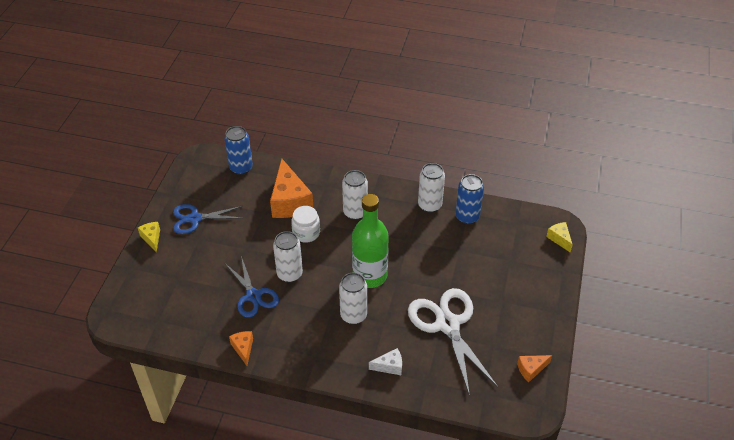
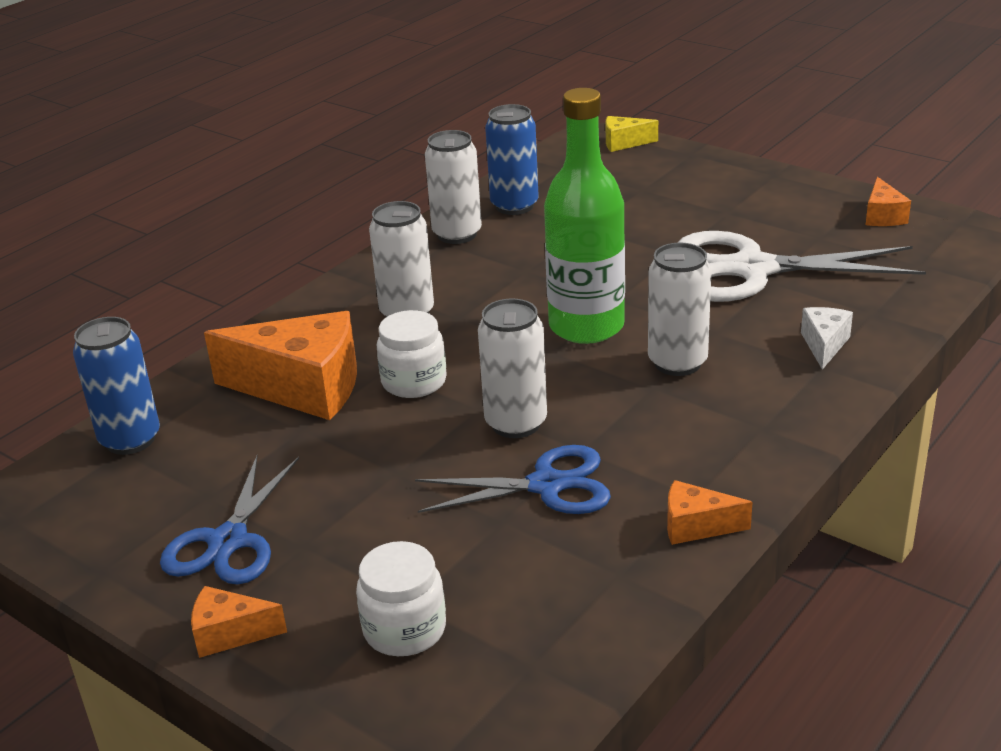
camera: 65 degrees left, 15 degrees down
yellow cheese [138,222,160,252] -> orange cheese [191,586,287,658]
none -> white jar [356,541,446,656]

